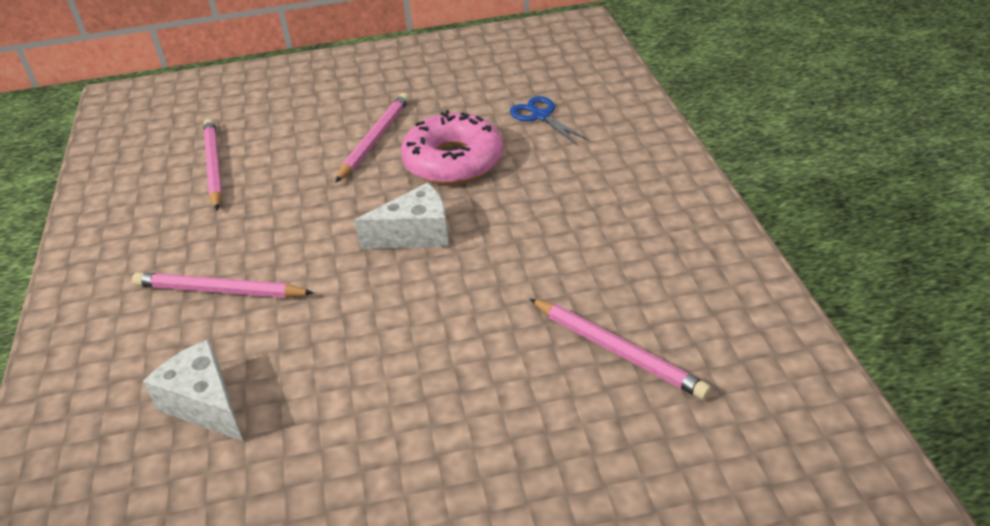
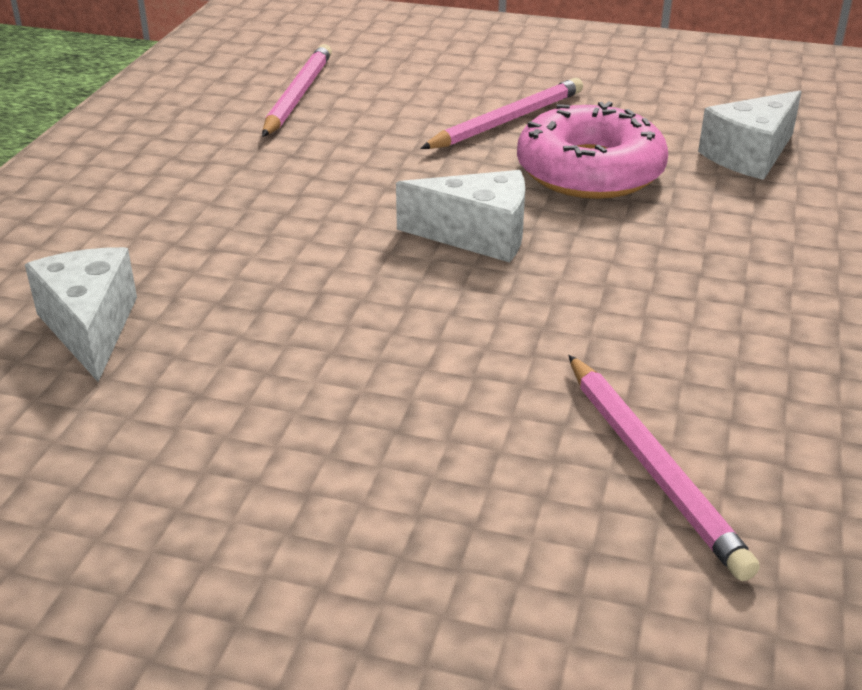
camera: 25 degrees right, 5 degrees down
pink pencil [132,272,314,298] -> none
blue scissors [510,96,589,145] -> white cheese [698,90,802,180]

